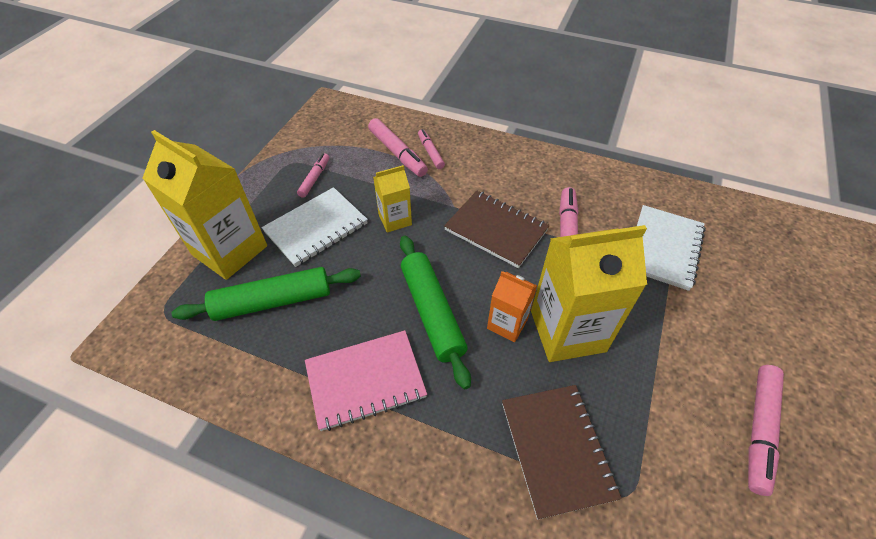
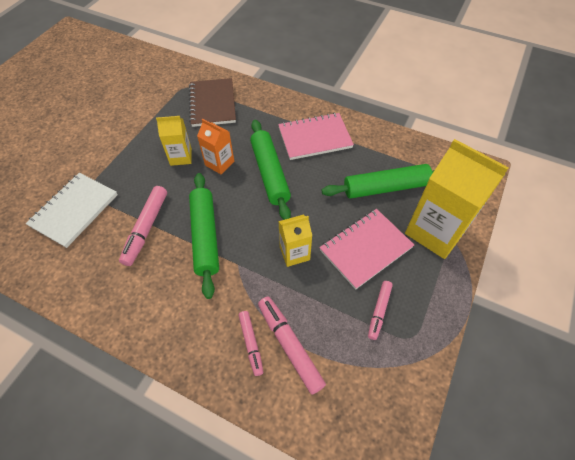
camera: 175 degrees left, 5 degrees up
white notebook [262,187,368,267] -> pink notebook [319,209,414,290]
brown notebook [444,191,550,268] -> green rolling pin [189,173,219,299]
yellow carton [531,225,647,362] -> yellow carton [156,116,192,166], size x0.52
pink marker [748,365,784,496] -> none

